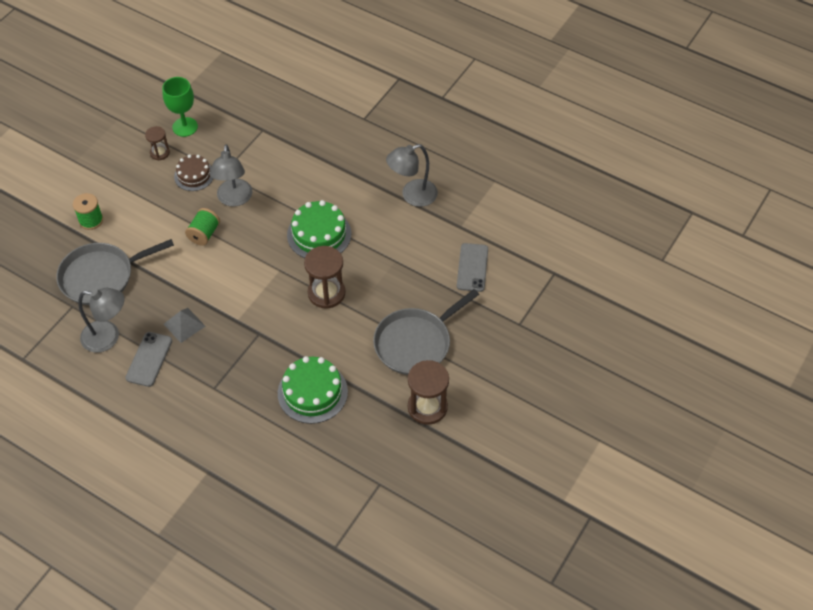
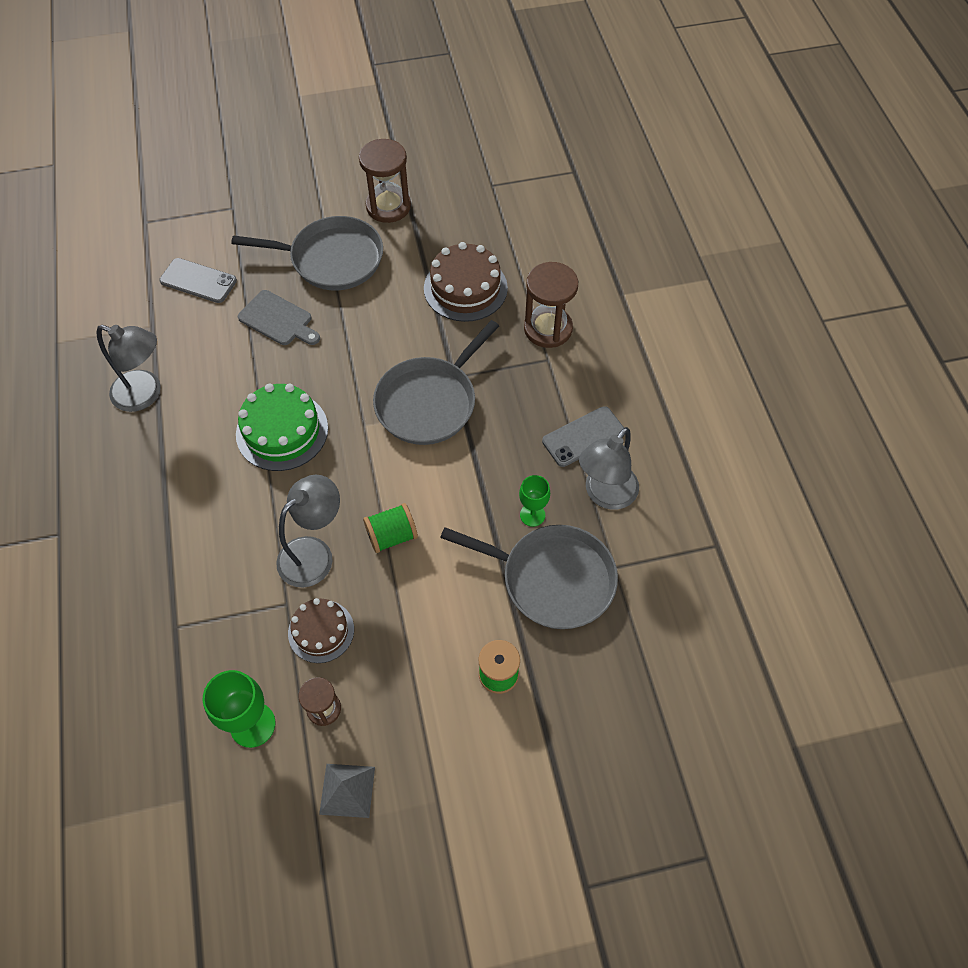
camera: 135 degrees left, 5 degrees up
grey lamp [78,288,125,353] -> grey lamp turned 105 degrees counterclockwise [579,427,639,510]
grey pyramid [164,308,205,343] -> grey pyramid moved to [319,764,375,818]
green cake [278,356,348,424] -> brown cake [424,242,508,322]
brown hourglass [304,246,345,309] -> brown hourglass moved to [524,262,578,348]
grey phone [457,243,488,292] -> grey phone turned 60 degrees clockwise [159,258,237,303]
none -> grey cutting board [238,290,320,345]
none -> grey pan [373,320,499,445]
none -> green goblet [519,475,550,527]

